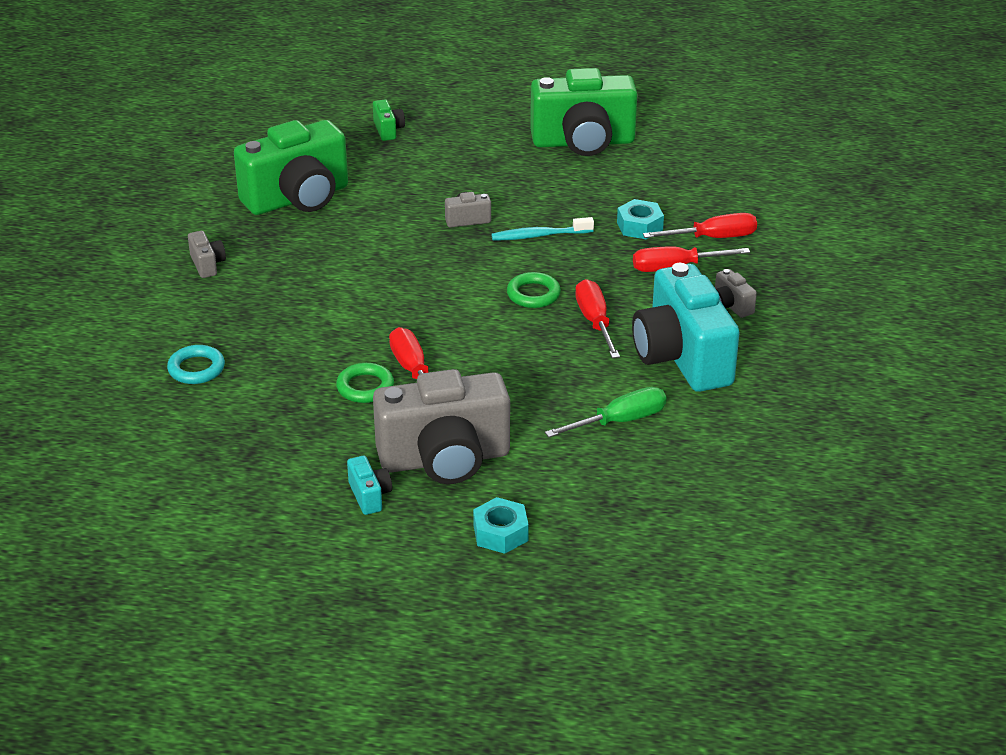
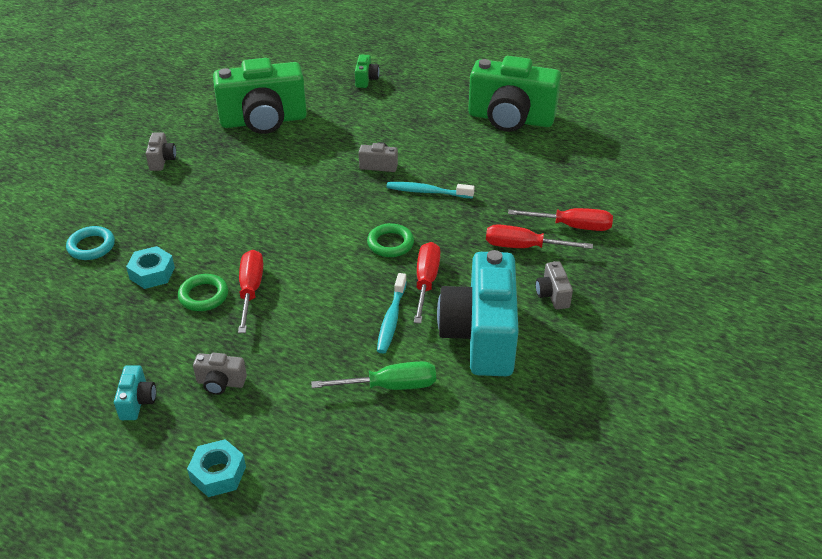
camera: 20 degrees right, 5 degrees up
grey camera [373,369,510,484] -> grey camera [193,353,247,395], size x0.41
turquoise nut [617,199,664,239] -> turquoise nut moved to [126,246,175,289]
none -> turquoise toothbrush [377,273,407,354]

